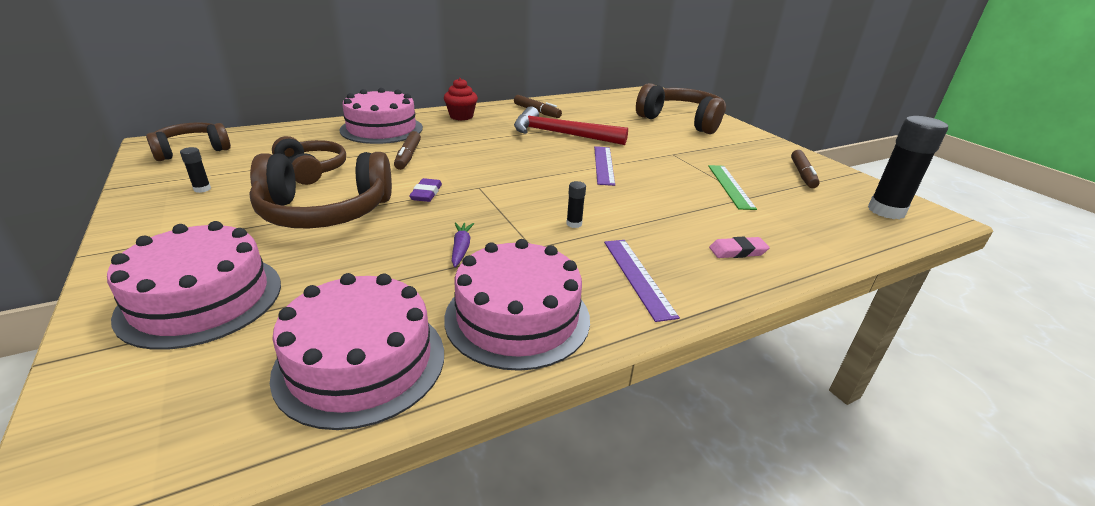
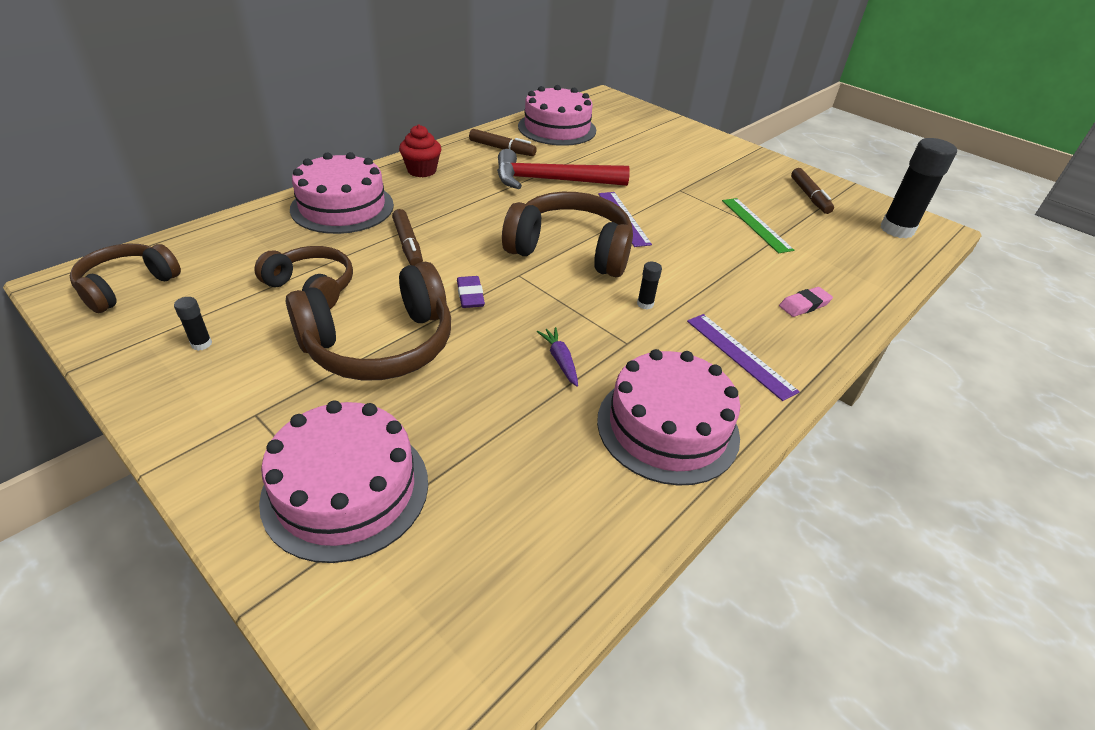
camera: 20 degrees left, 10 degrees up
pink cake [270,273,444,430] -> pink cake moved to [518,85,596,146]
brown headphones [636,83,726,134] -> brown headphones moved to [502,192,633,277]

